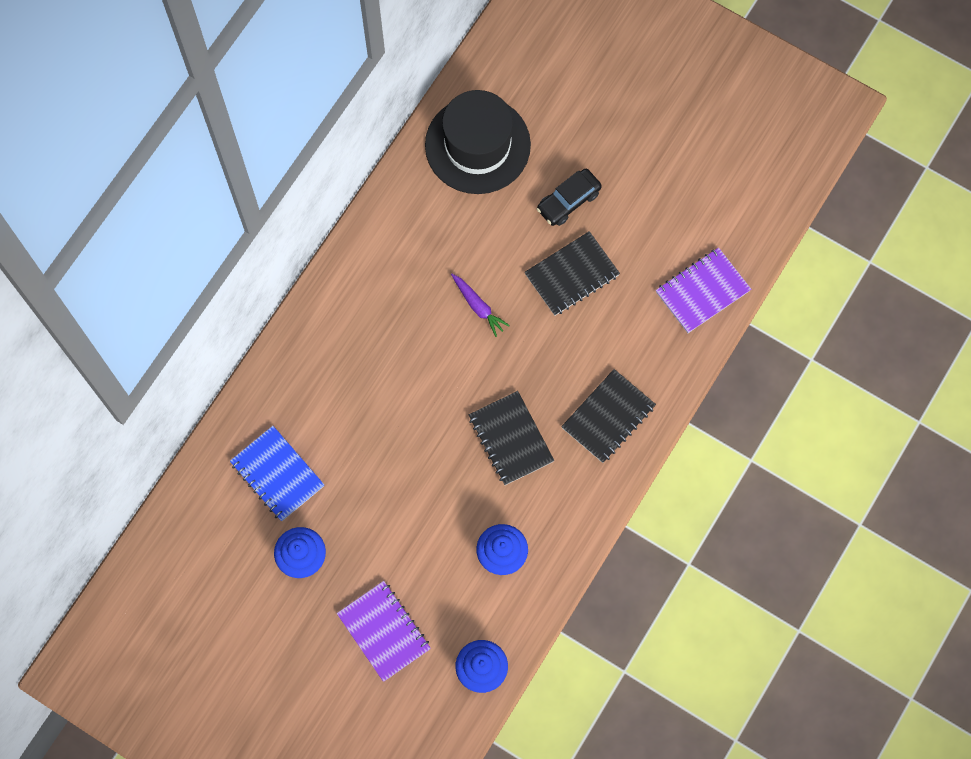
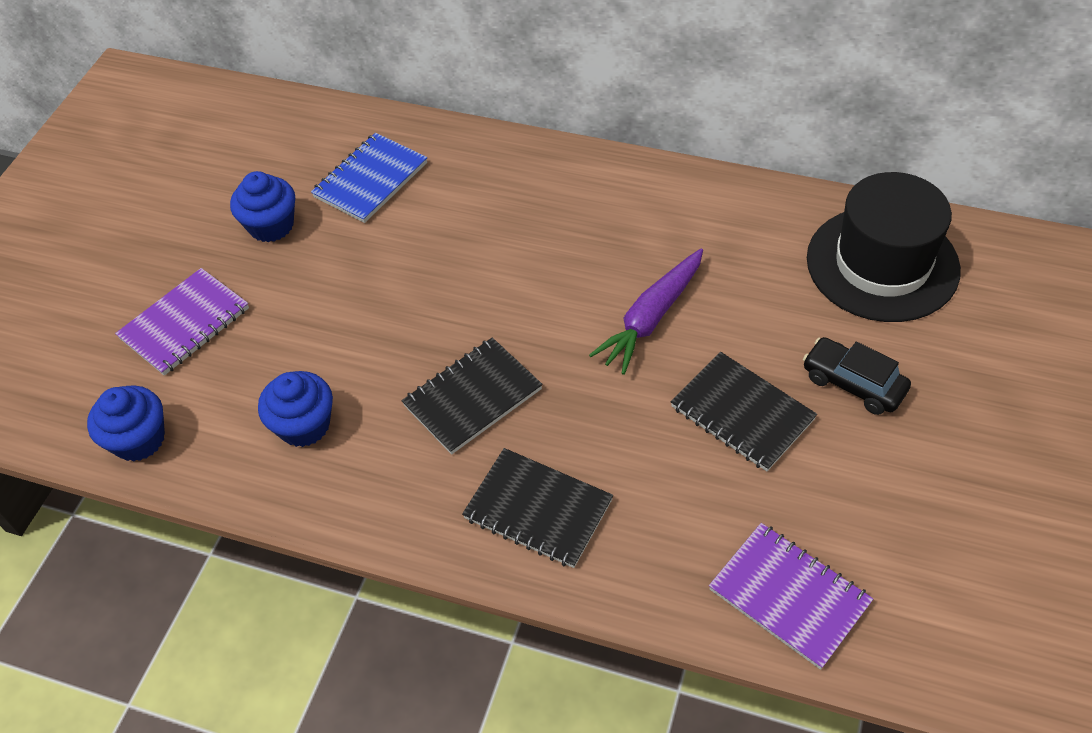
camera: 80 degrees right, 20 degrees down
purple carrot [451,274,510,337] -> purple carrot [589,248,703,375], size x1.57

